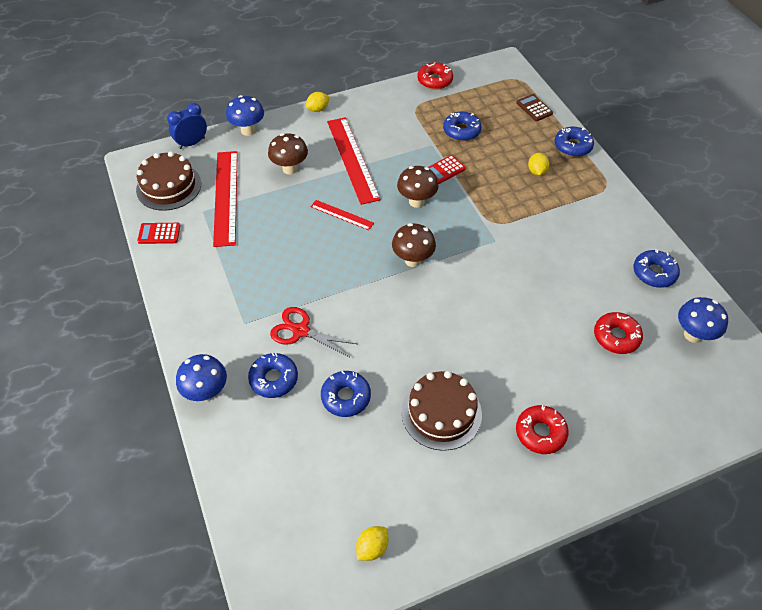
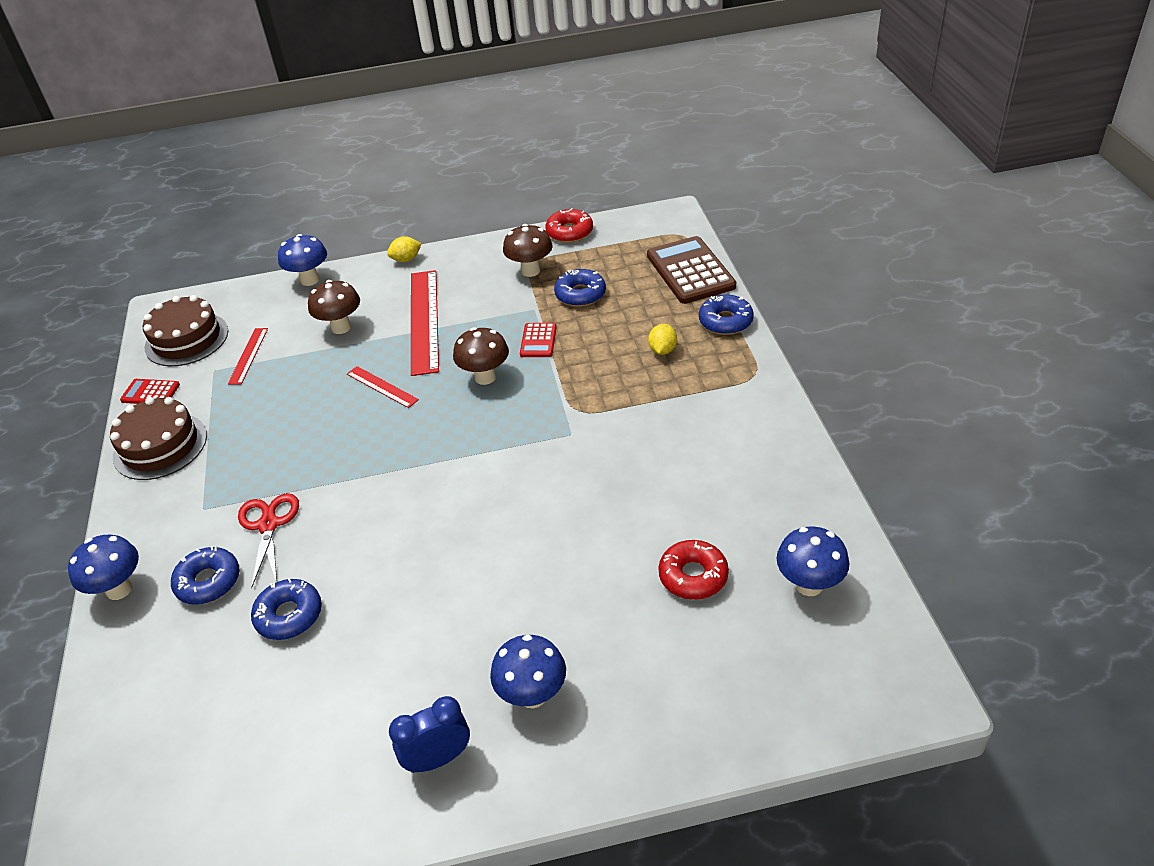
camera: 15 degrees right, 10 degrees down
blue clock [167,103,207,149] -> blue clock moved to [389,696,470,773]
red ruler [213,151,238,247] -> red ruler [228,328,268,384], size x0.51
red scissors [270,307,357,357] -> red scissors turned 45 degrees clockwise [238,493,299,589]
yellow lemon [356,526,388,561] -> none
brown mushroom [392,223,436,267] -> brown mushroom moved to [503,224,553,277]
brown cake [402,371,482,451] -> brown cake moved to [110,397,207,480]
red calculator [428,155,466,184] -> red calculator turned 60 degrees counterclockwise [520,323,557,357]
brown calculator [516,94,553,121] -> brown calculator [647,236,736,304], size x1.97
red donut [516,405,569,454] -> blue mushroom [490,635,566,708]
blue donut [634,249,680,288] -> none

